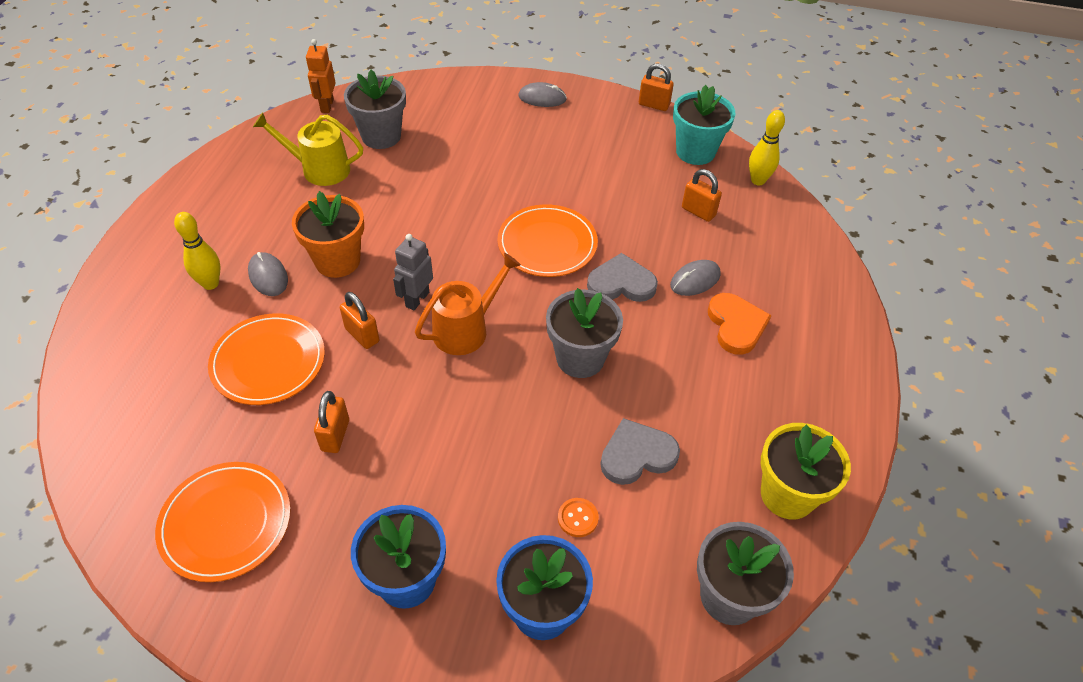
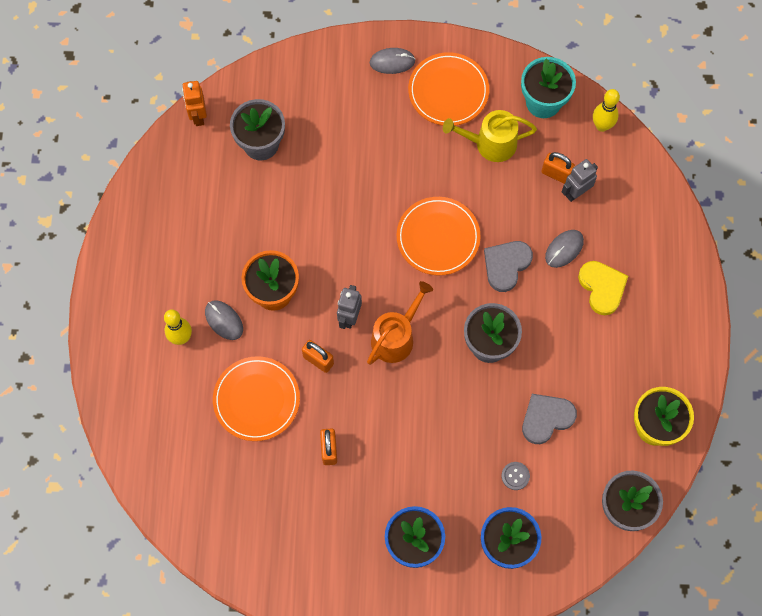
camera: 10 degrees left, 20 degrees up
orange plate [155,462,291,582] -> orange plate moved to [408,52,489,126]
yellow watering can [253,113,363,186] -> yellow watering can moved to [443,110,537,162]
orange button [558,498,599,537] -> grey button [502,462,530,490]
grey heart [587,253,658,302] -> grey heart turned 45 degrees counterclockwise [484,241,533,292]
orange padlock [639,63,674,111] -> none
orange heart [708,293,772,355] -> yellow heart [578,261,628,315]
none -> grey robot [562,159,598,202]

